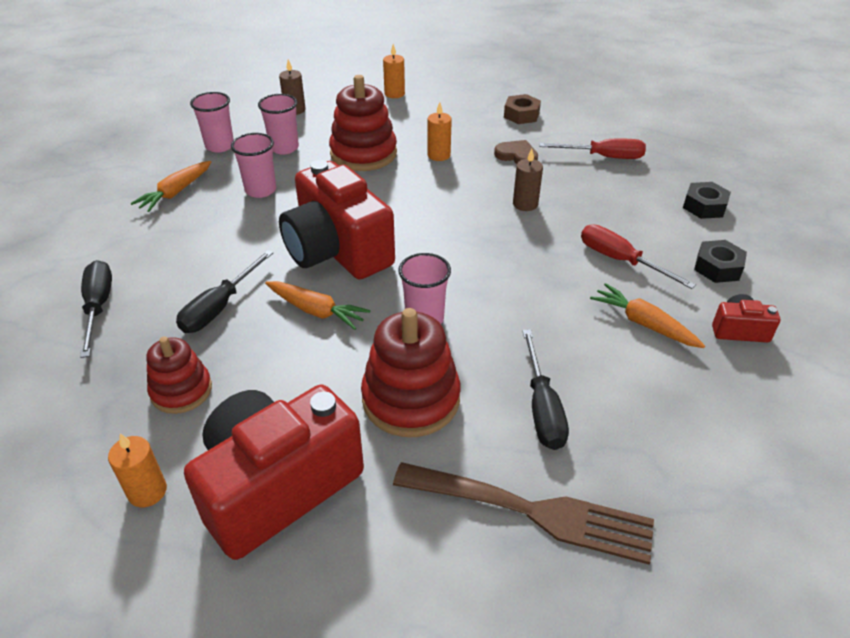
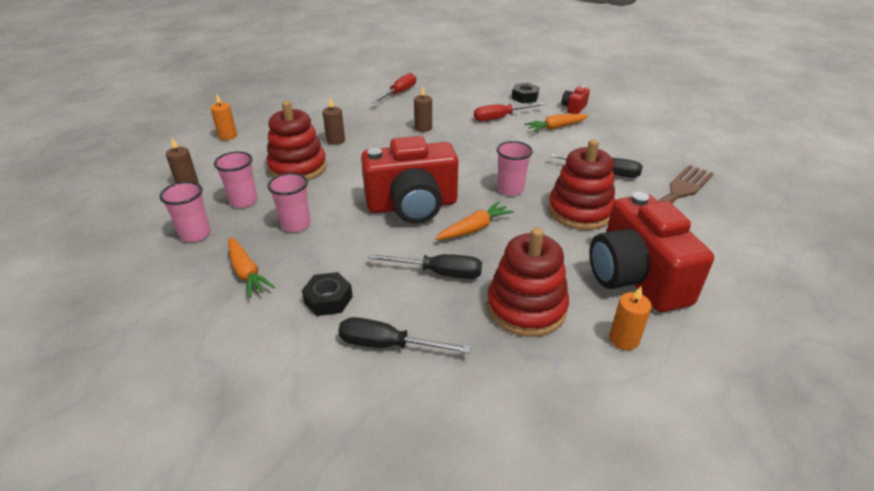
camera: 65 degrees left, 5 degrees down
red stacking toy [146,336,212,414] -> red stacking toy [487,228,569,337], size x1.60
black screwdriver [176,250,273,333] -> black screwdriver turned 45 degrees counterclockwise [368,254,482,279]
orange candle [427,102,452,161] -> brown candle [323,97,345,145]
brown heart [494,140,538,164] -> none
brown nut [504,94,541,124] -> none
black nut [683,182,731,219] -> black nut moved to [302,272,353,316]

